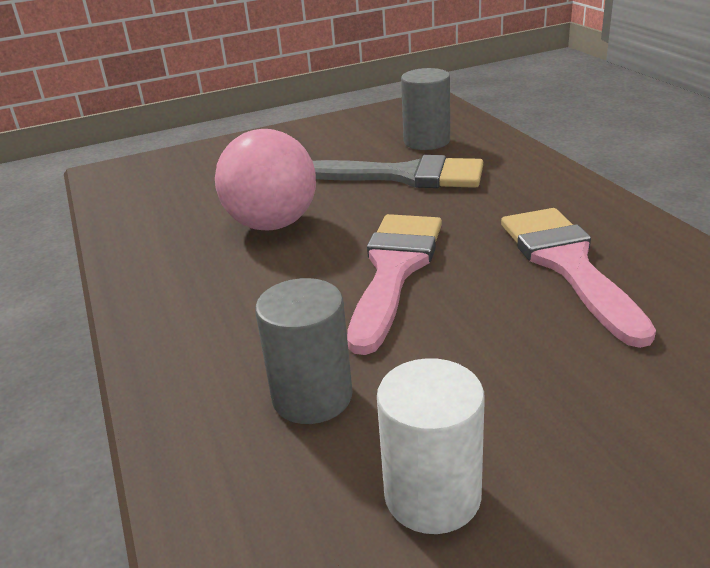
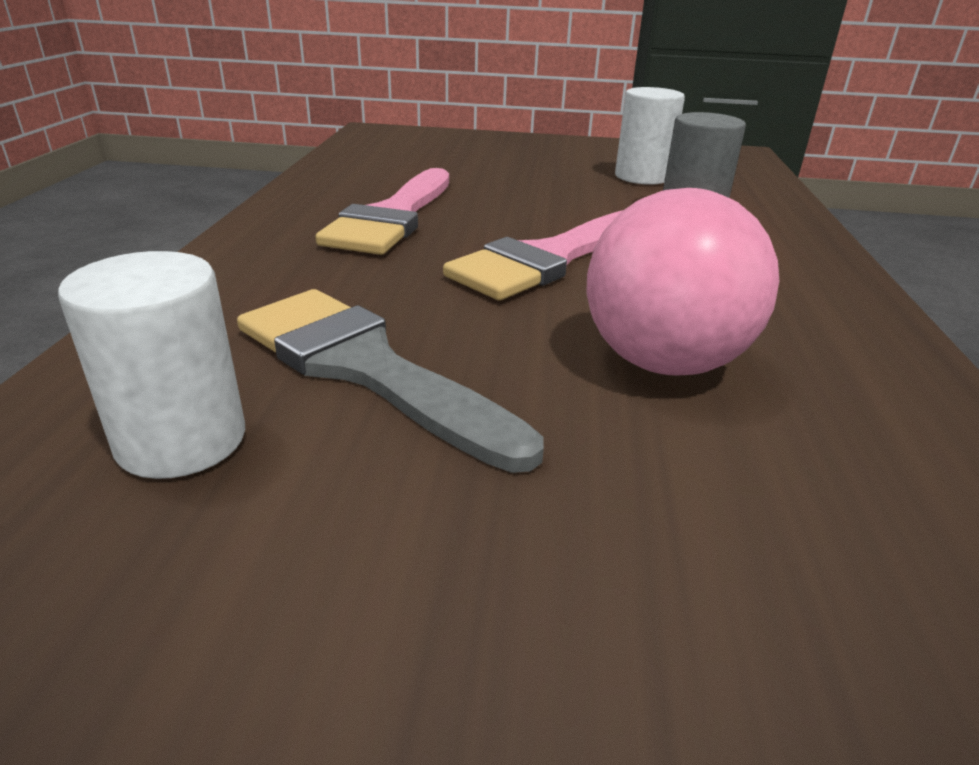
camera: 155 degrees left, 0 degrees up
grey cylinder [401,68,450,150] -> white cylinder [58,251,245,479]

